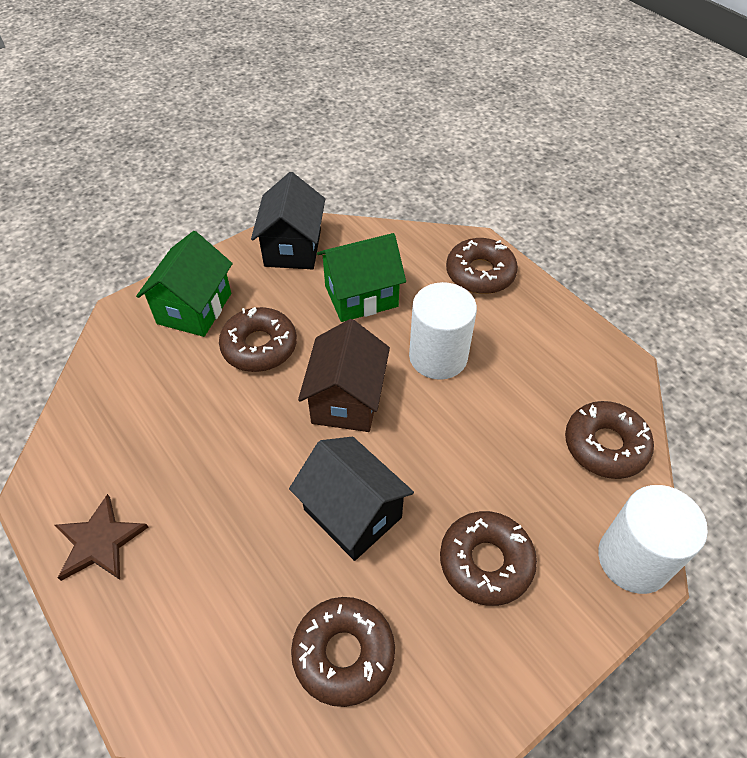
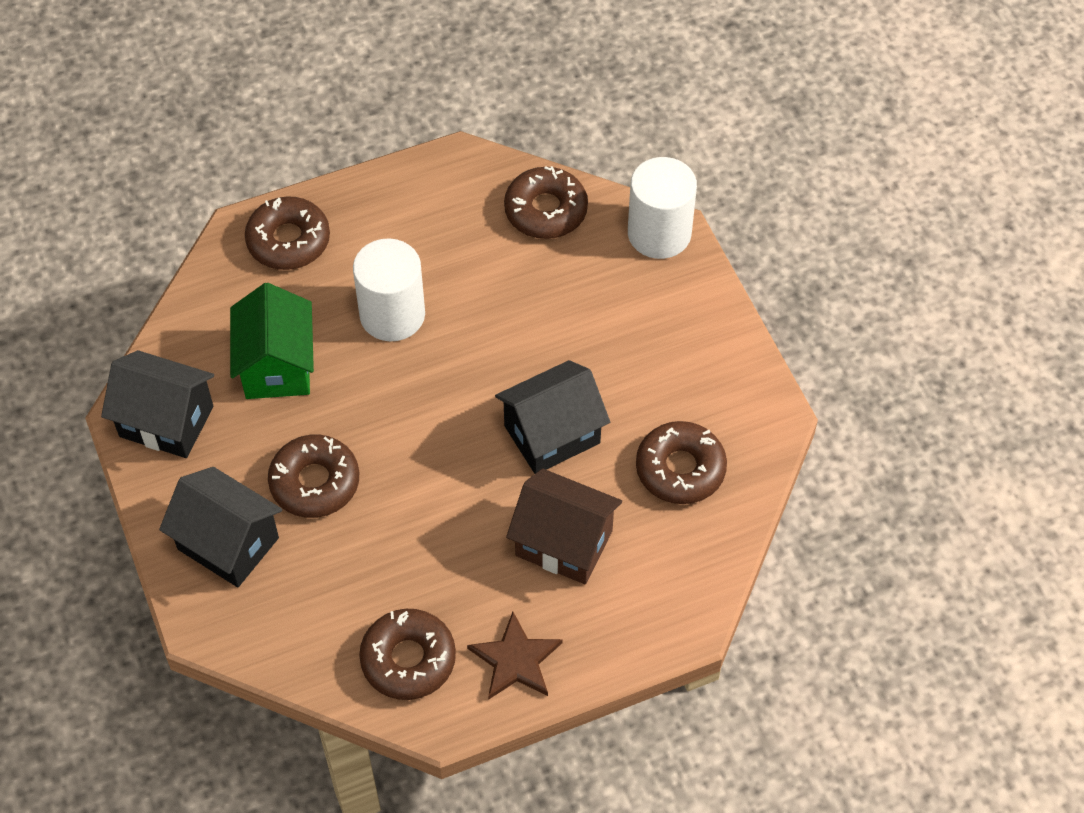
camera: 75 degrees left, 5 degrees up
green house [136,231,233,337] -> black house [159,467,282,587]
brown house [298,319,390,432] -> brown house moved to [506,469,622,584]
brown donut [440,511,537,606] -> brown donut moved to [359,609,456,700]

